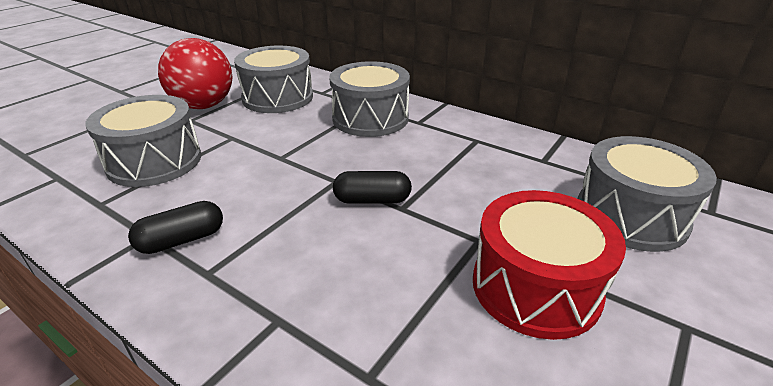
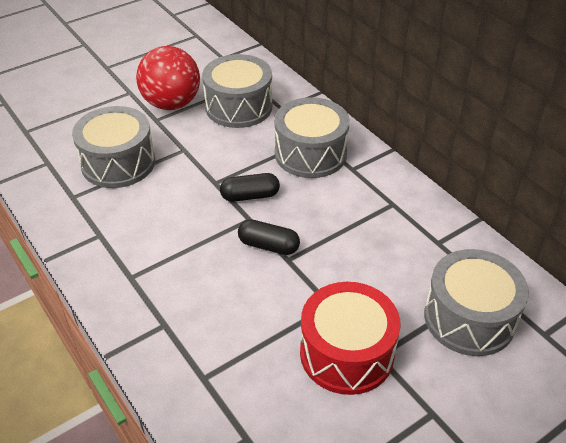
camera: 20 degrees right, 10 degrees up
black capsule [128,201,223,254] -> black capsule moved to [220,173,280,202]

